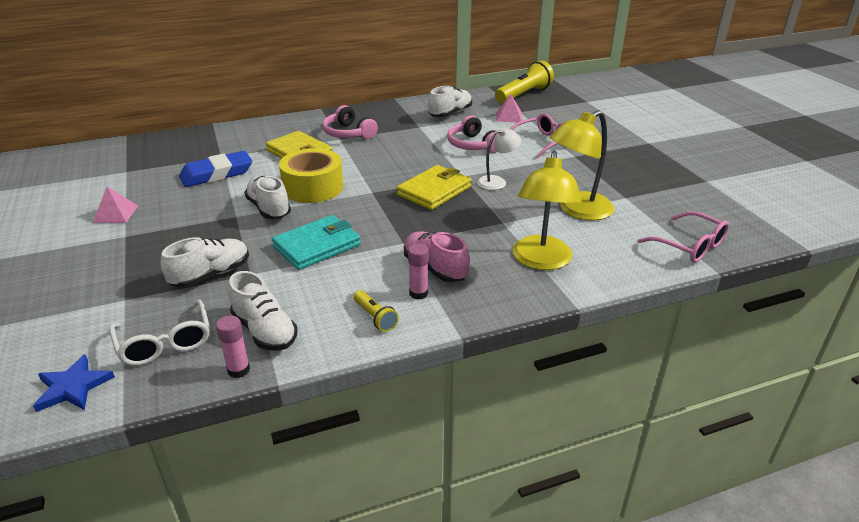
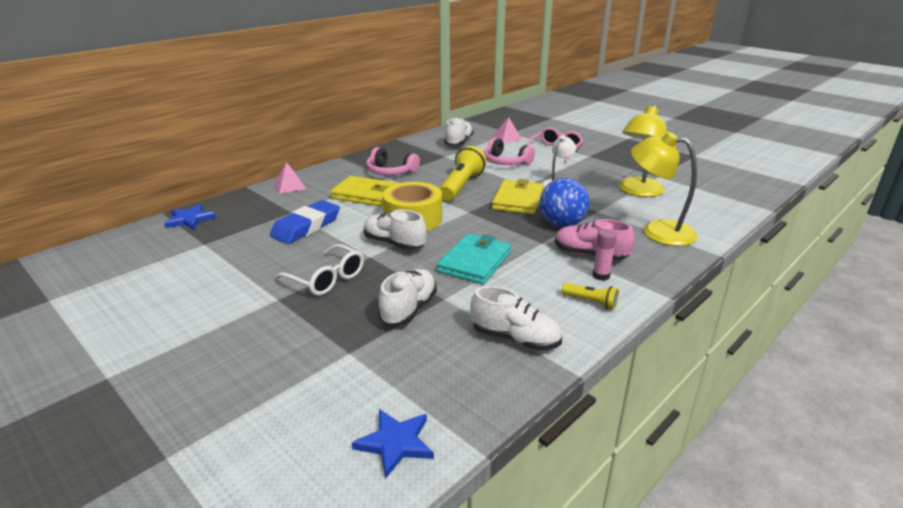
camera: 25 degrees left, 5 degrees down
pink pyramid [93,186,138,223] -> pink pyramid moved to [274,162,306,194]
white glasses [109,300,210,366] -> white glasses moved to [274,244,364,296]
pink glue stick [216,315,250,378] -> none
yellow flashlight [495,60,554,103] -> yellow flashlight moved to [439,146,486,201]
yellow lamp [513,151,581,270] -> yellow lamp turned 135 degrees clockwise [631,132,698,246]
pink glasses [637,211,729,263] -> none
none -> blue star [164,204,216,230]
none -> blue ball [539,178,590,227]

